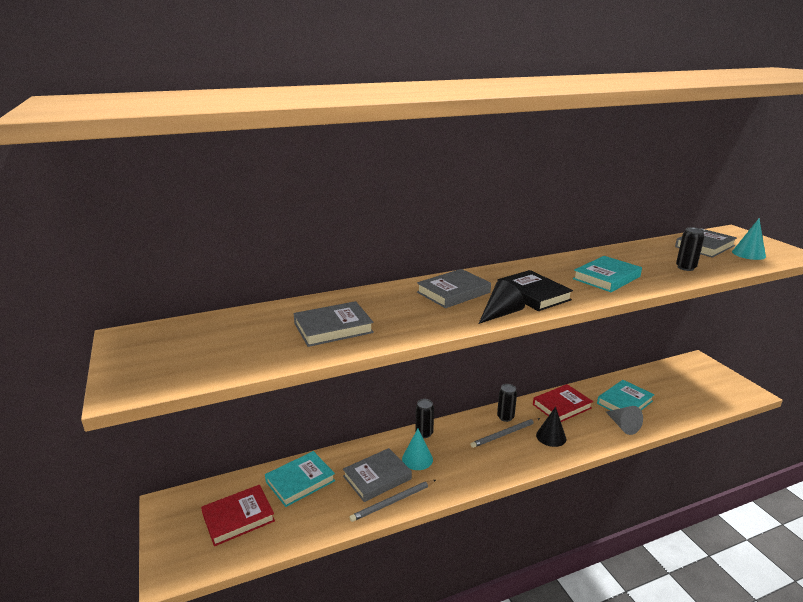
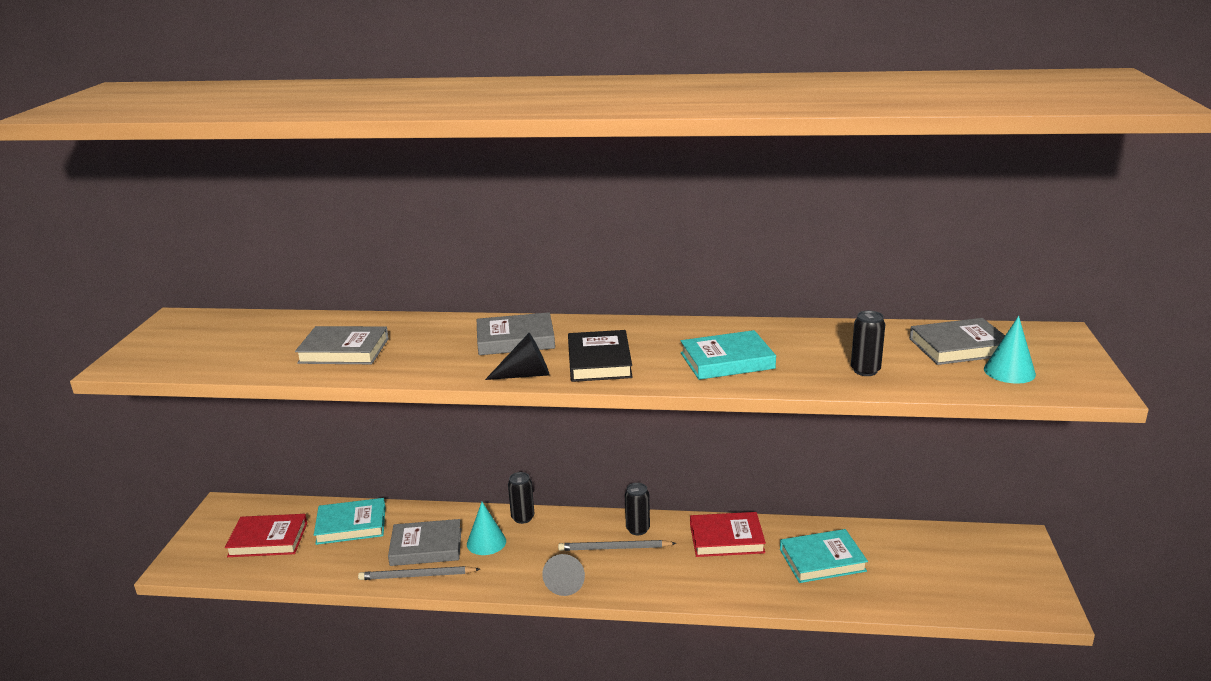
camera: 30 degrees right, 0 degrees up
black cone [536,407,566,447] -> none
grey cone [606,406,643,435] -> grey cone moved to [542,554,585,596]

